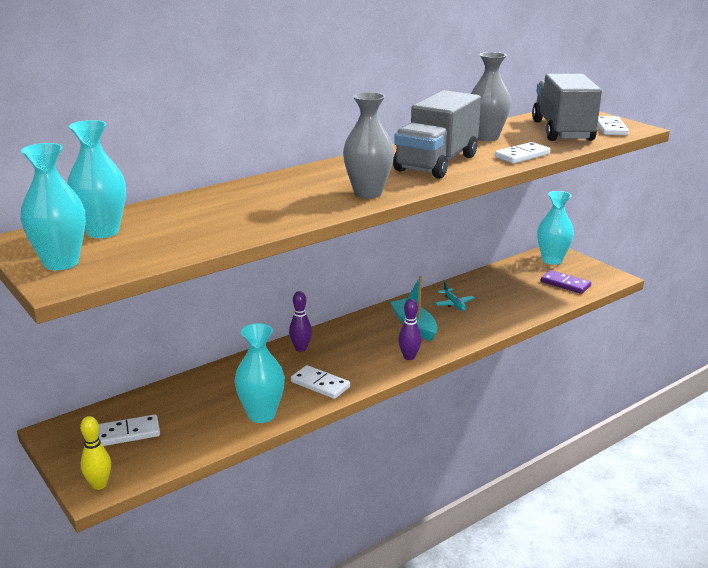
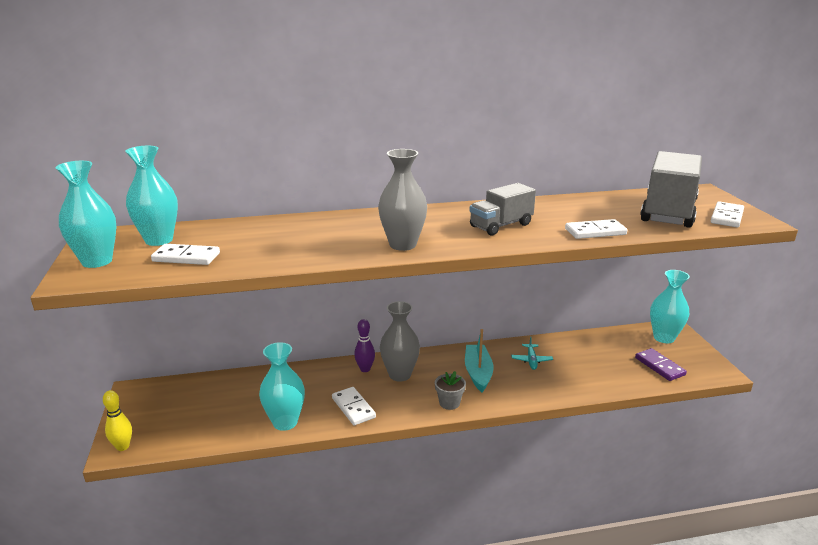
camera: 25 degrees right, 0 degrees up
white domino [98,414,160,446] -> white domino moved to [151,244,220,265]
grey truck [393,90,481,179] -> grey truck [469,183,536,235], size x0.61
purple bowling pin [398,299,422,360] -> grey flower pot [435,371,466,410]
grey vase [471,52,511,141] -> grey vase moved to [380,301,420,382]

